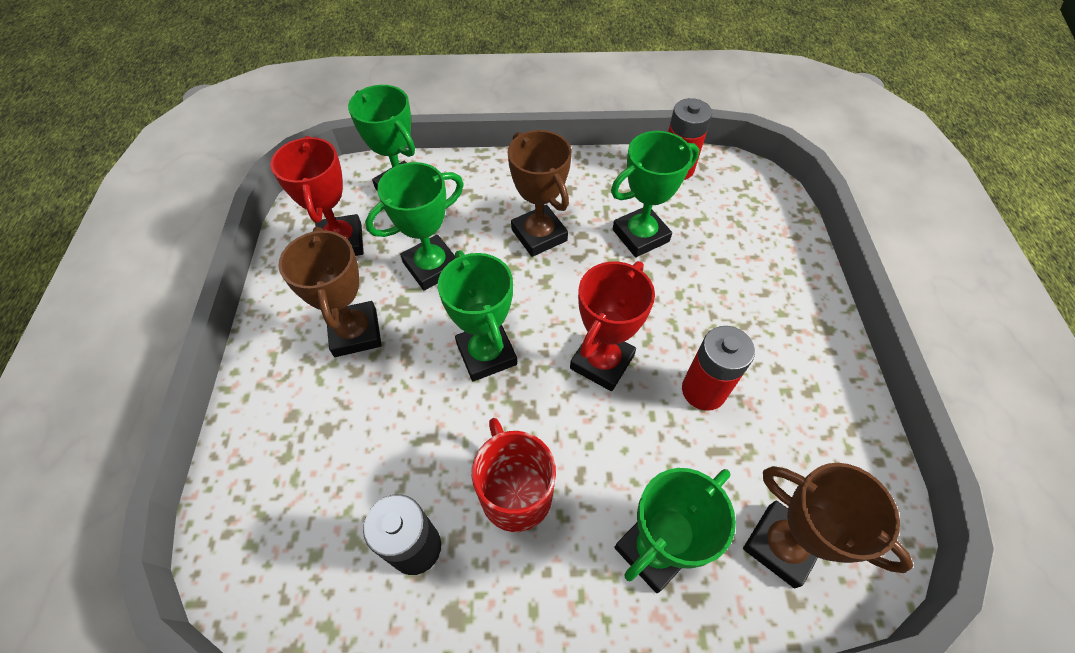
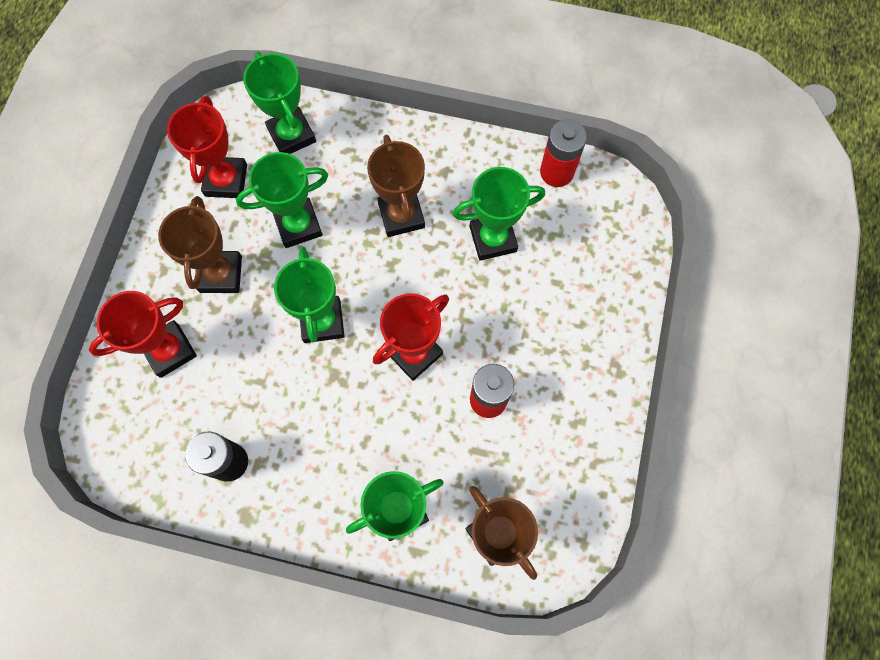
camera: 15 degrees right, 15 degrees up
red mug [472,418,556,532] -> none
none -> red trophy [89,291,197,378]

